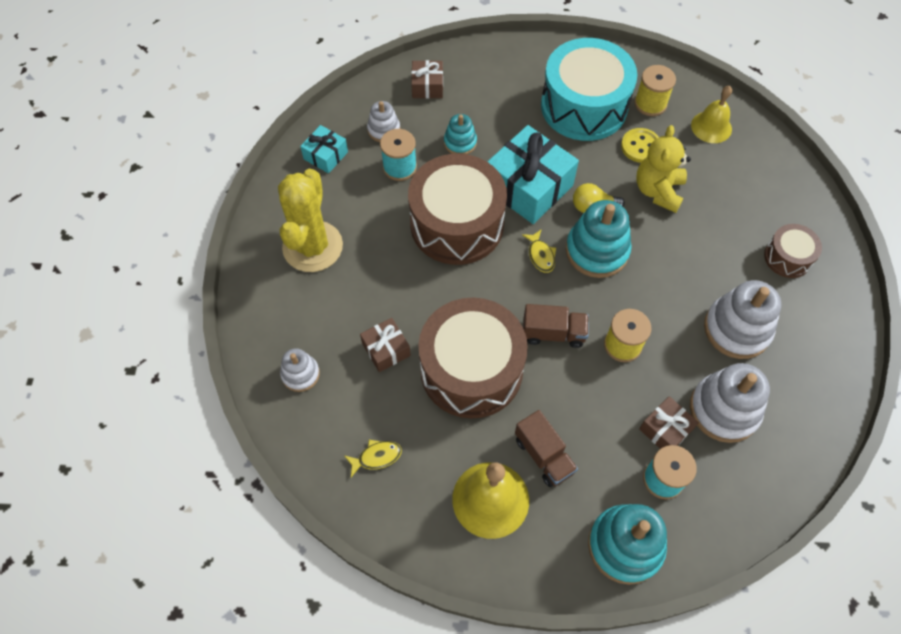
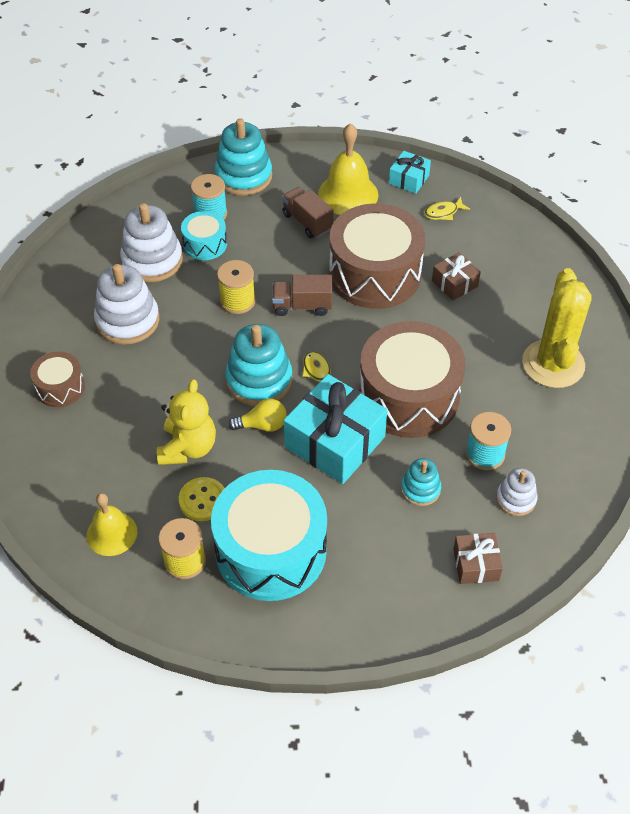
camera: 175 degrees right, 10 degrees down
white stacking toy [280,348,320,392] -> none
turquoise gift [300,125,348,173] -> turquoise gift moved to [389,151,431,194]
brown gift [639,396,699,449] -> turquoise drum [181,211,227,260]

